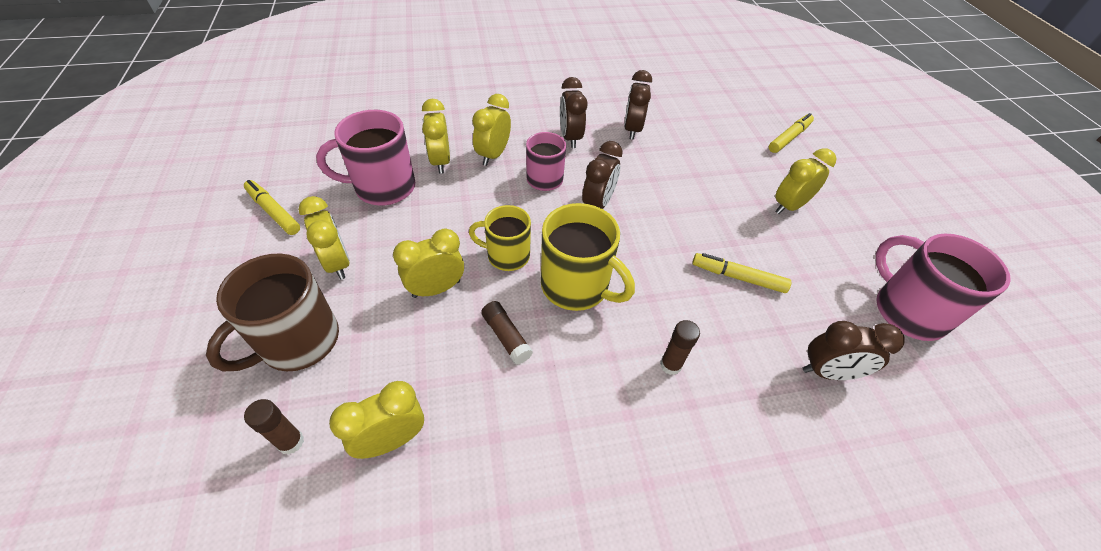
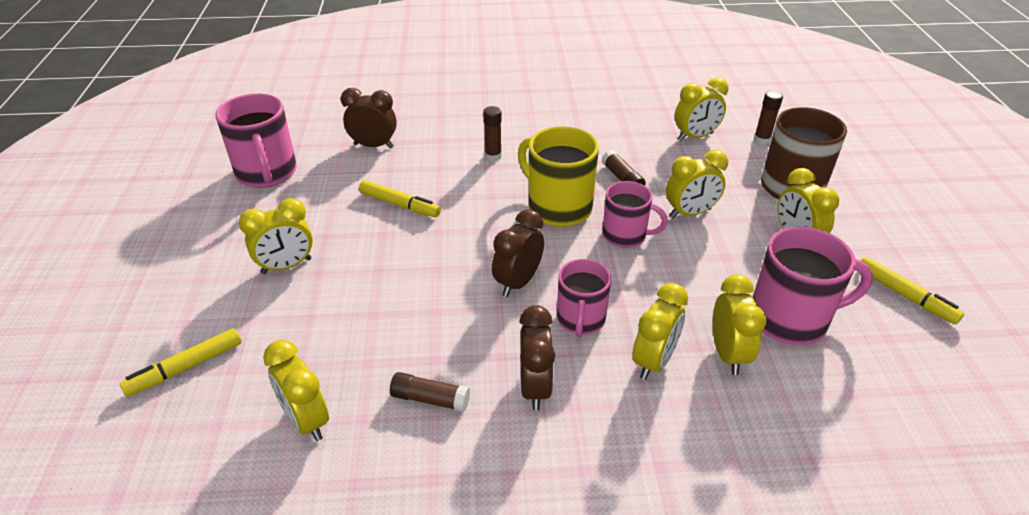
camera: 170 degrees left, 10 degrees down
yellow mug [469,205,531,271] -> pink mug [602,181,668,248]
brown clock [624,70,652,140] -> brown glue stick [390,372,470,412]
none -> yellow clock [263,340,329,441]

